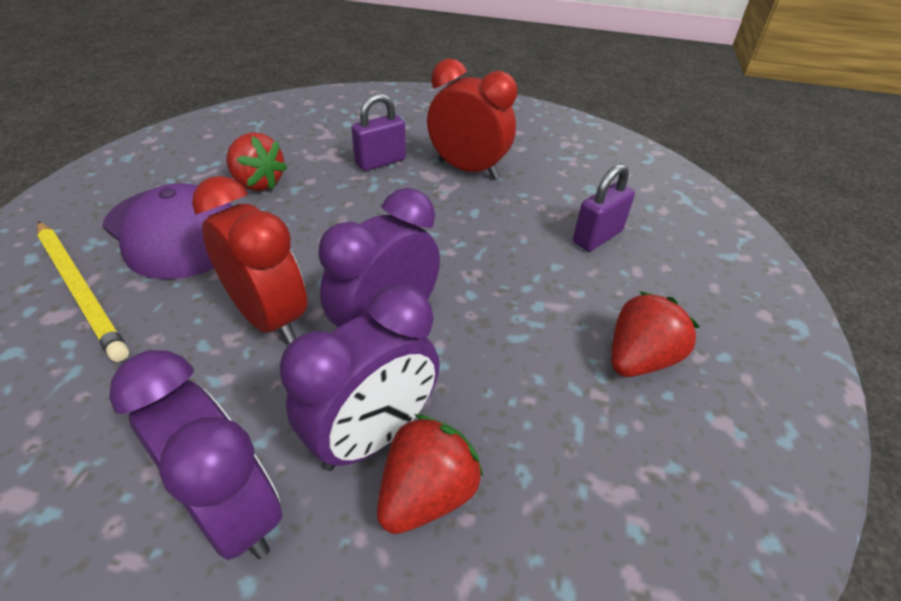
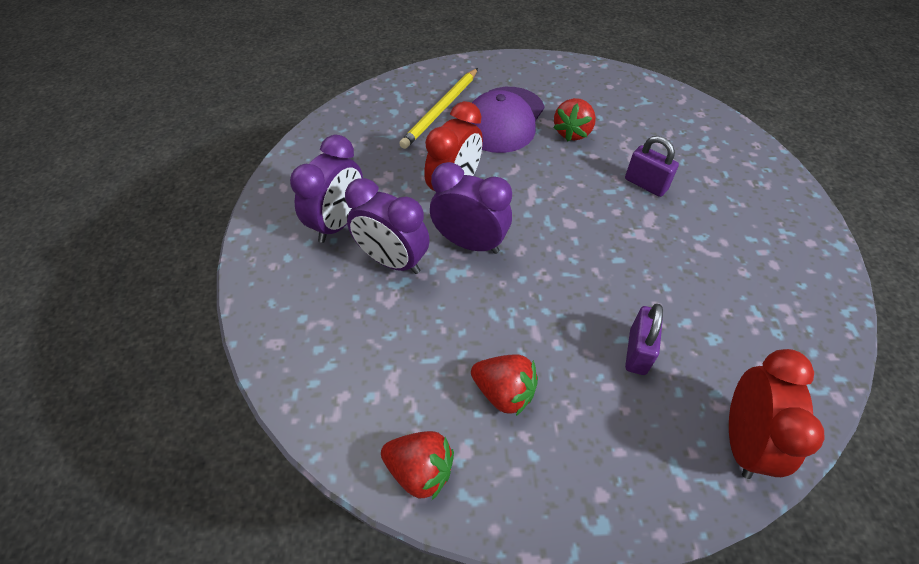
camera: 75 degrees right, 10 degrees up
red strawberry [377,414,483,534] -> red strawberry moved to [381,431,454,500]
red clock [427,58,517,179] -> red clock moved to [729,349,825,479]
purple padlock [573,164,635,251] -> purple padlock turned 75 degrees clockwise [625,304,663,375]

